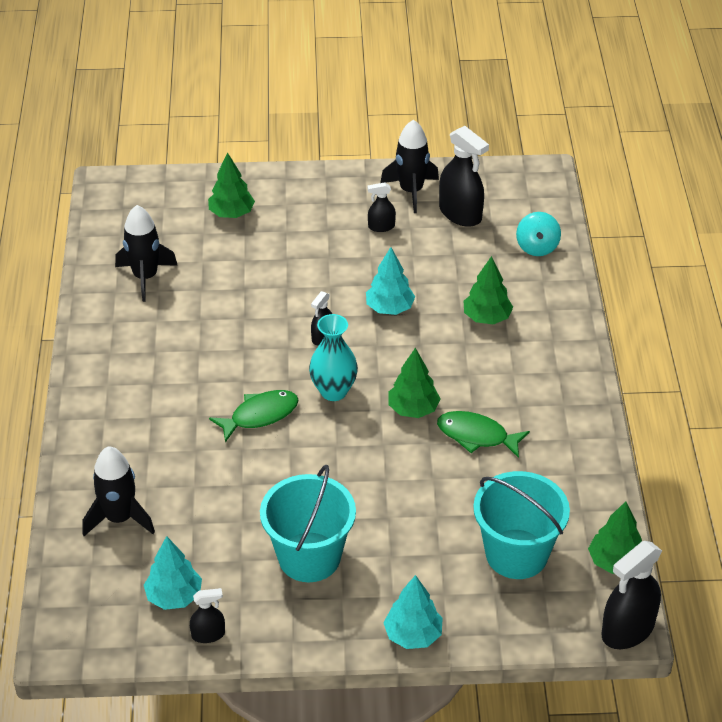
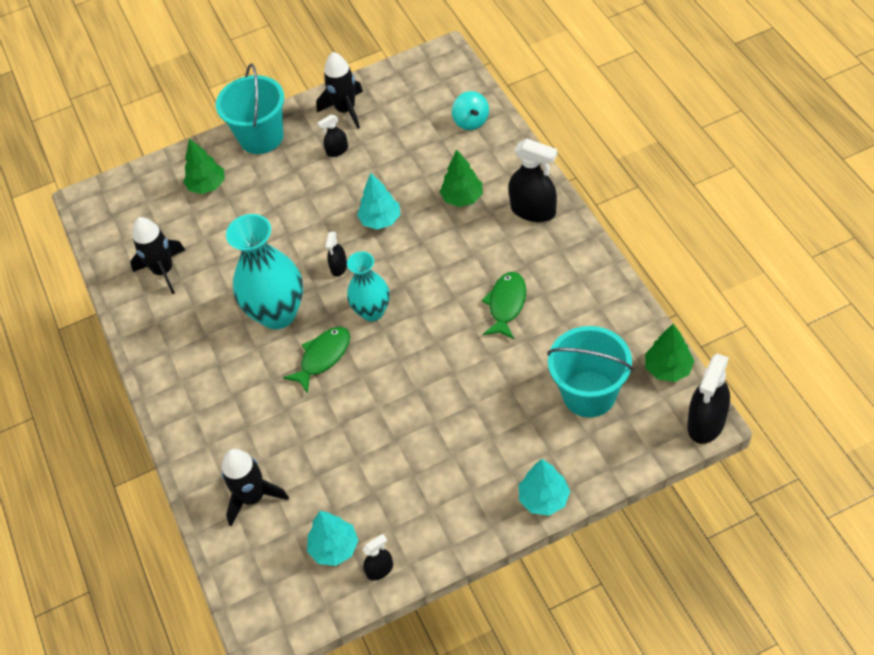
camera: 15 degrees left, 10 degrees up
turquoise bucket [260,465,356,582] -> turquoise bucket moved to [216,63,284,154]
green tree [388,348,441,418] -> none
green fish [437,411,530,458] -> green fish turned 105 degrees clockwise [481,272,526,339]
black spray bottle [439,126,489,227] -> black spray bottle moved to [508,139,557,222]
none -> turquoise vase [226,214,303,329]

